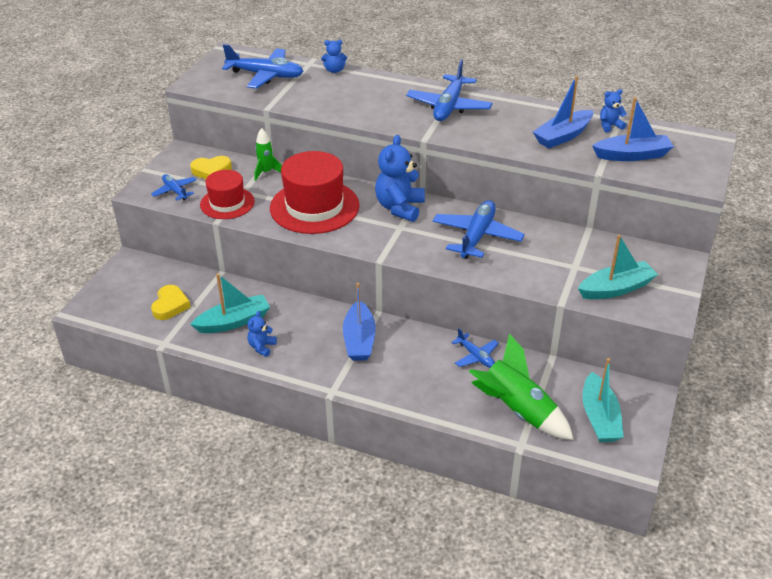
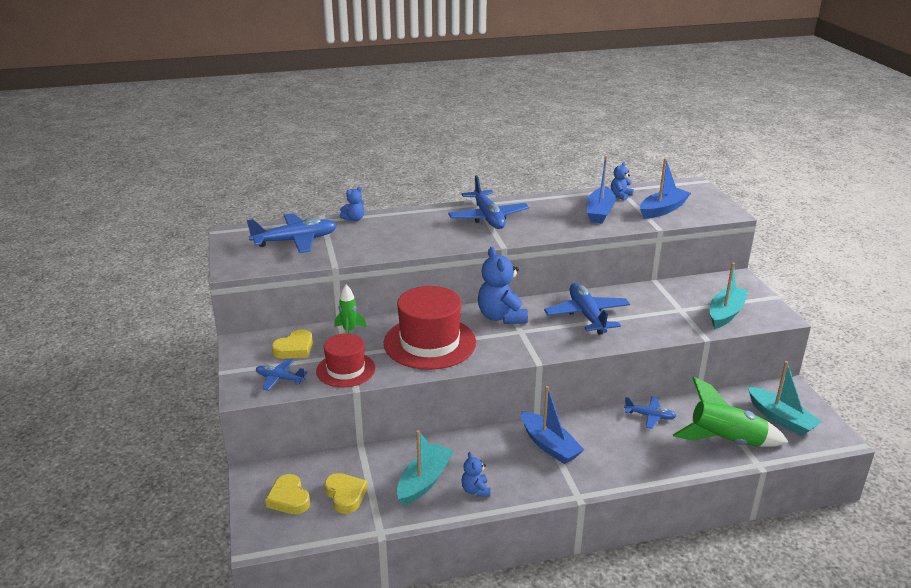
camera: 35 degrees left, 10 degrees down
none -> yellow heart [265,474,310,514]

